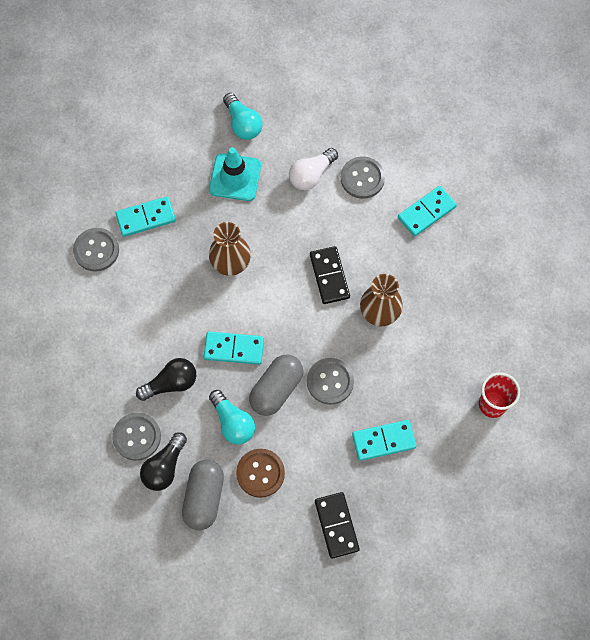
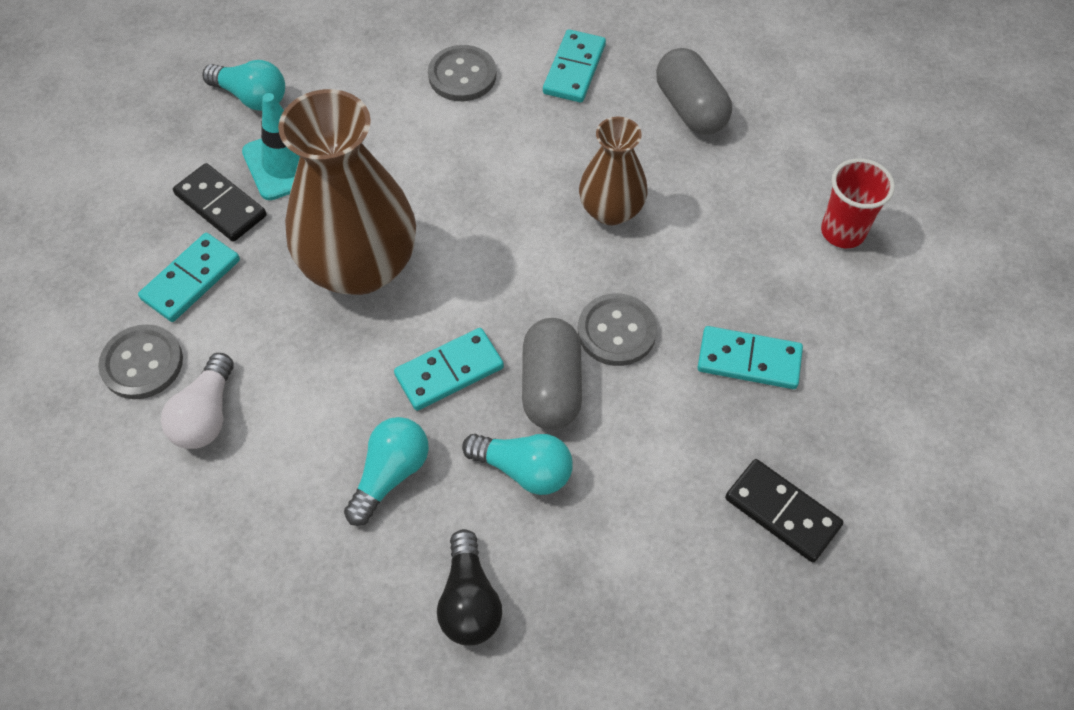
camera: 35 degrees left, 10 degrees down
grey button [112,413,161,461] -> none
black light bulb [136,358,196,401] -> turquoise light bulb [344,417,429,526]
grey capsule [182,460,224,530] -> grey capsule moved to [656,48,732,135]
brown vase [209,222,251,276] -> brown vase [278,89,416,295], size x1.79
brown button [236,449,285,498] -> none
white light bulb [289,148,338,190] -> white light bulb moved to [161,353,234,449]
black domino [310,246,350,304] -> black domino moved to [173,163,267,242]
turquoise domino [352,420,416,461] -> turquoise domino turned 60 degrees clockwise [697,326,803,389]

